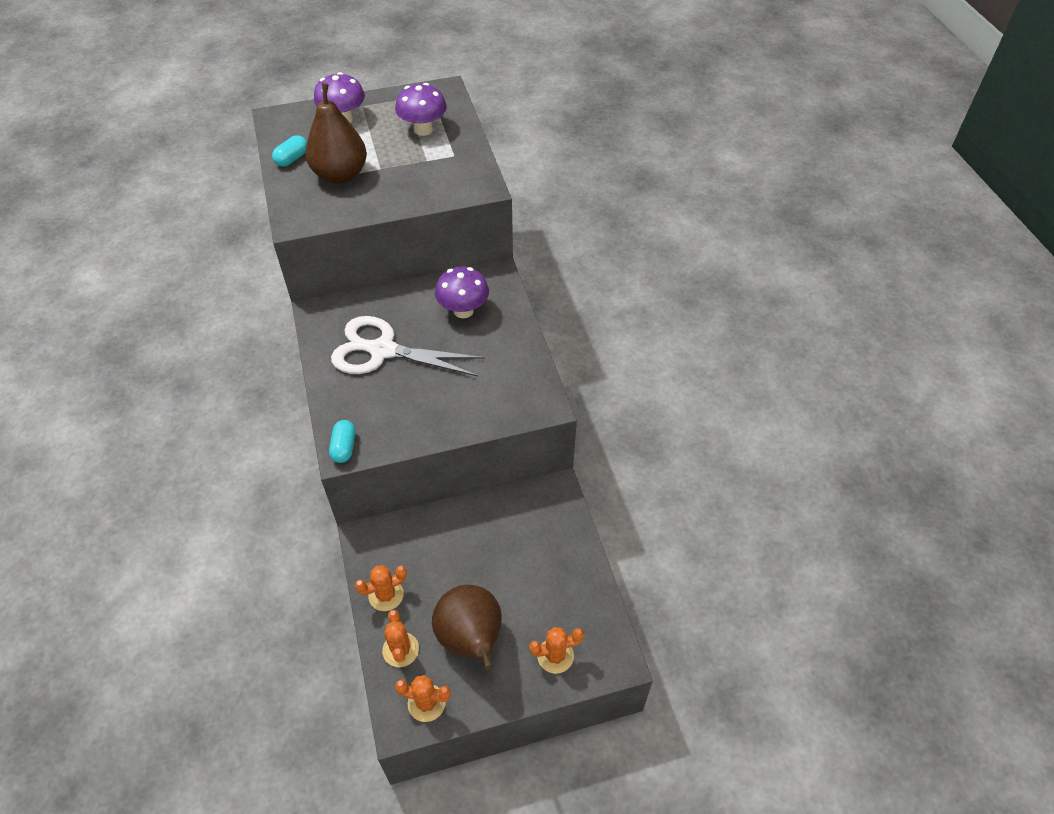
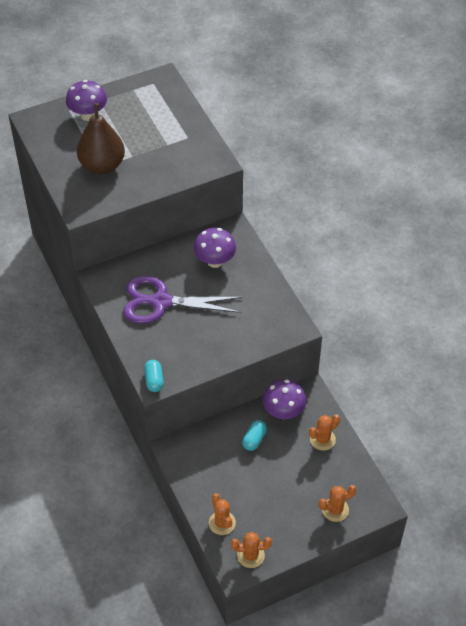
camera: 10 degrees left, 0 degrees up
turquoise capsule [272,135,307,167] -> turquoise capsule moved to [242,420,267,451]
white scissors [331,316,485,376] -> purple scissors [123,276,242,324]
orange cactus [355,565,407,611] -> orange cactus moved to [309,414,340,451]
purple mushroom [395,83,447,136] -> purple mushroom moved to [263,379,306,419]
brown pear [432,585,502,670] -> none

